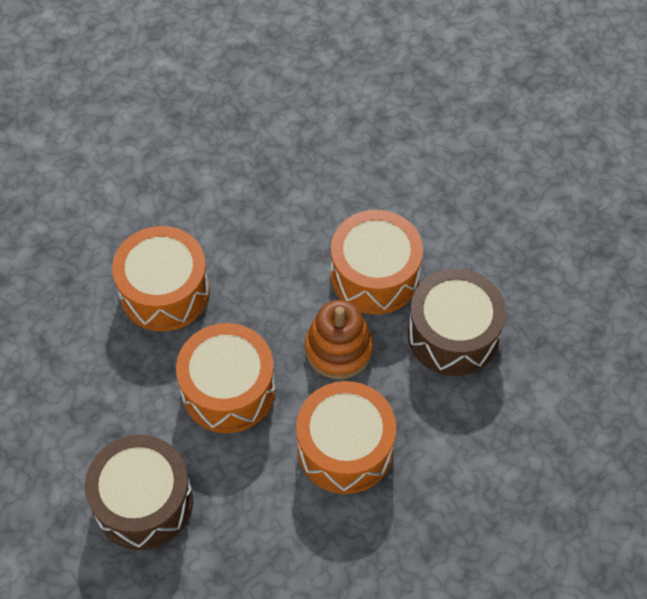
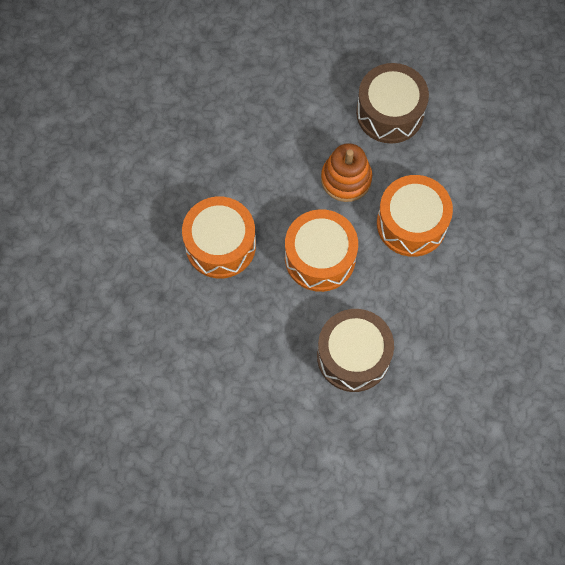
camera: 50 degrees left, 10 degrees up
orange drum [331,210,423,314] -> none

